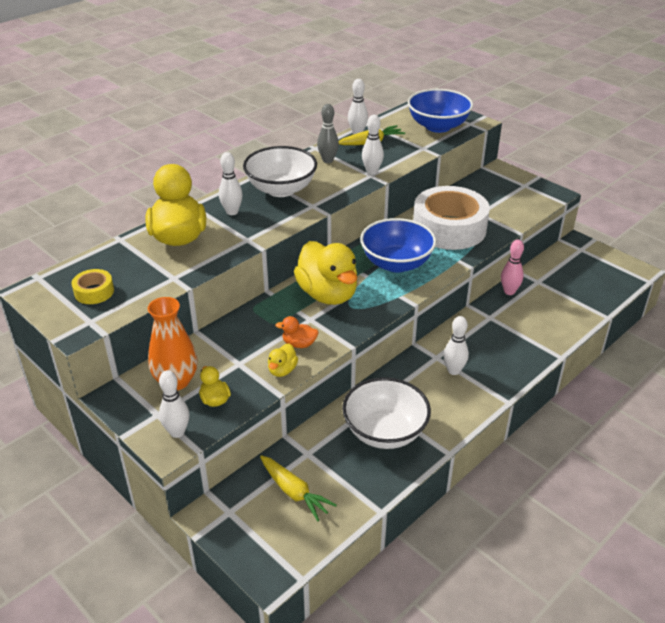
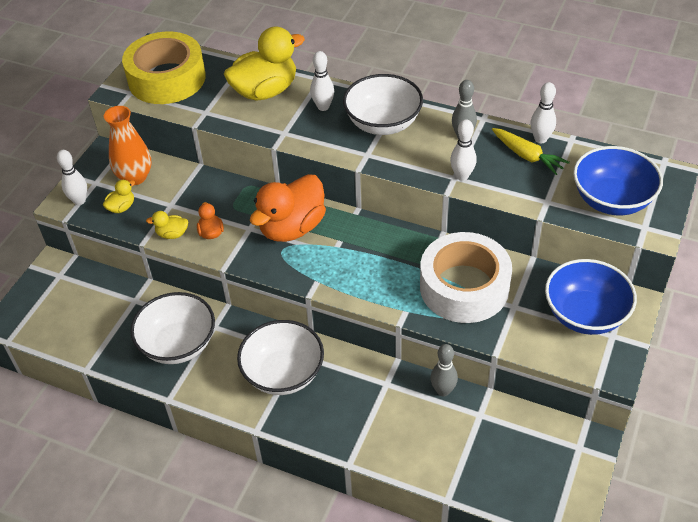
camera: 70 degrees right, 10 degrees up
yellow tape [72,269,114,304] -> yellow tape [122,31,206,104], size x2.32
yellow carrot [260,455,337,521] -> none
yellow duck [294,241,357,305] -> orange duck [250,174,326,242]
blue bowl [360,218,436,273] -> blue bowl moved to [545,259,637,335]
white bowling pin [443,316,469,375] -> white bowl [237,320,324,395]
pink bowling pin [501,240,524,295] -> grey bowling pin [430,344,458,397]

